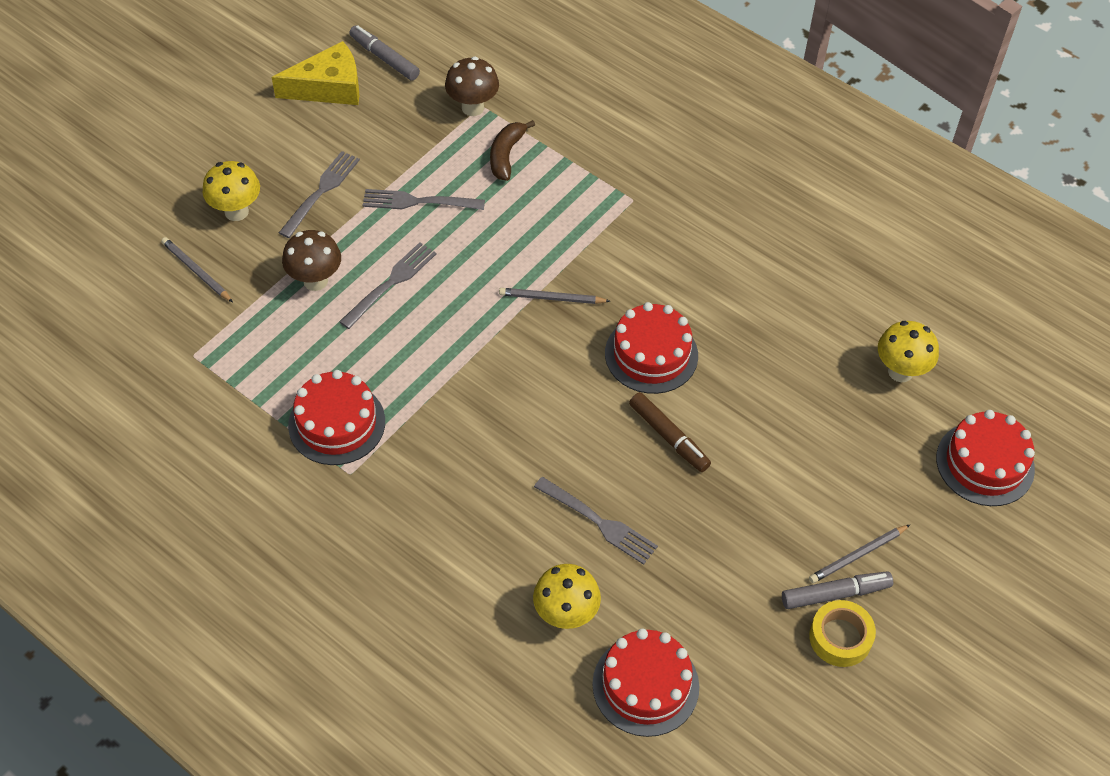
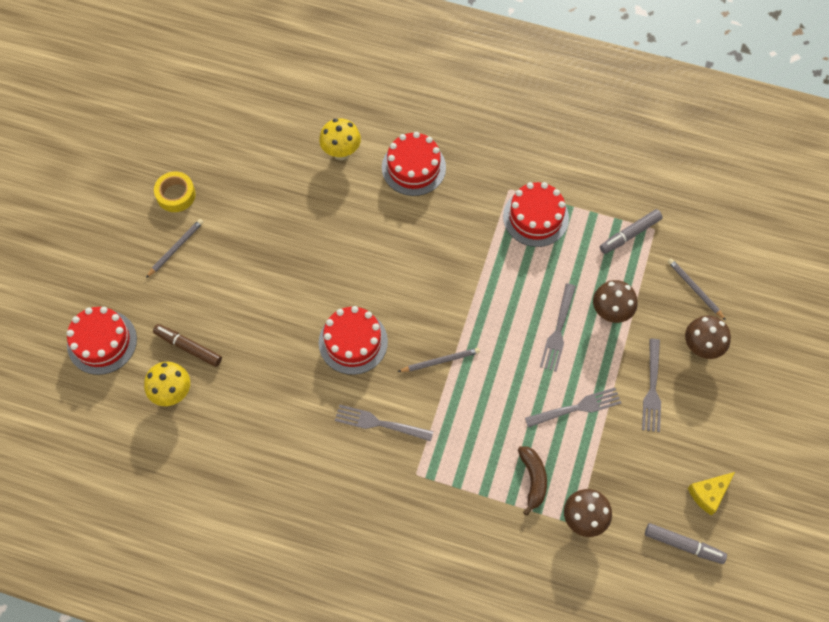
camera: 160 degrees right, 10 degrees up
grey pencil [161,237,233,302] -> grey pencil turned 150 degrees counterclockwise [668,258,726,320]
yellow mushroom [202,161,260,221] -> brown mushroom [685,315,731,359]
yellow cheese [272,41,359,105] -> yellow cheese [688,472,735,516], size x0.64
grey fork [534,477,658,565] -> grey fork moved to [335,405,433,441]
red cake [592,629,699,737] -> red cake moved to [382,132,446,196]
brown marker [629,392,711,472] -> brown marker moved to [153,324,222,367]
grey marker [782,571,893,609] -> grey marker moved to [600,209,663,254]

